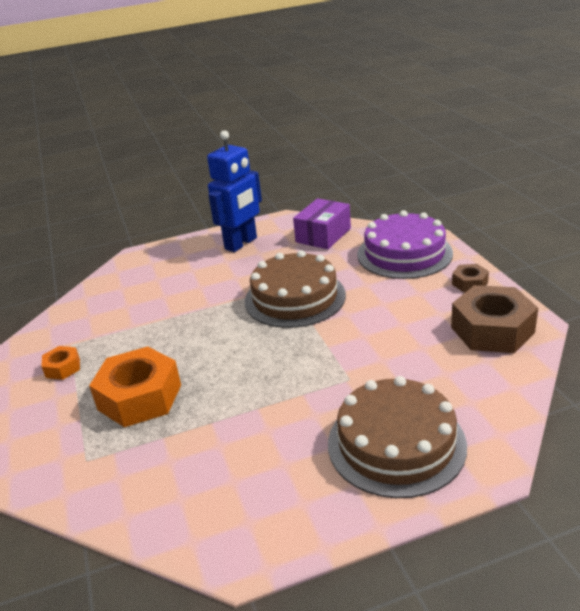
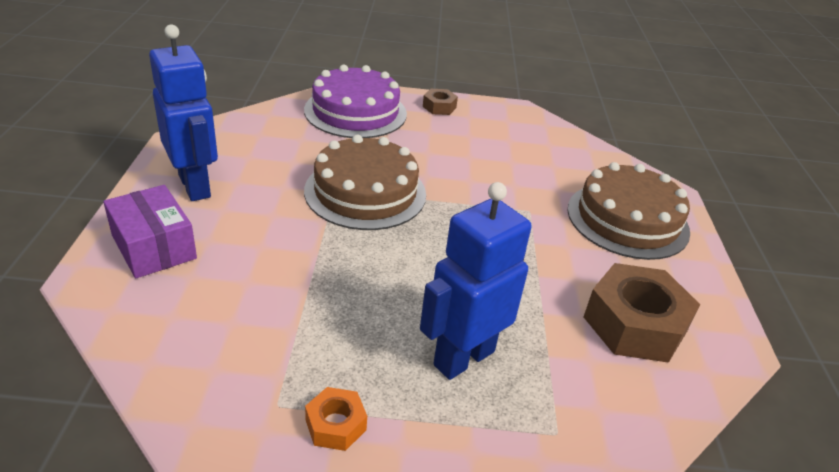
camera: 75 degrees left, 5 degrees up
orange nut [89,346,181,427] -> blue robot [420,182,532,380]
purple box [293,198,351,249] -> purple box moved to [103,185,197,278]
brown nut [451,285,538,353] -> brown nut moved to [584,263,700,363]

